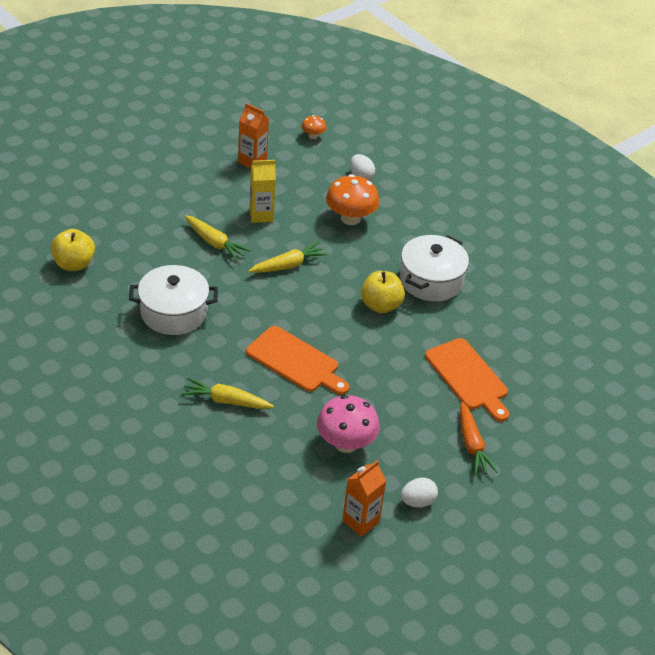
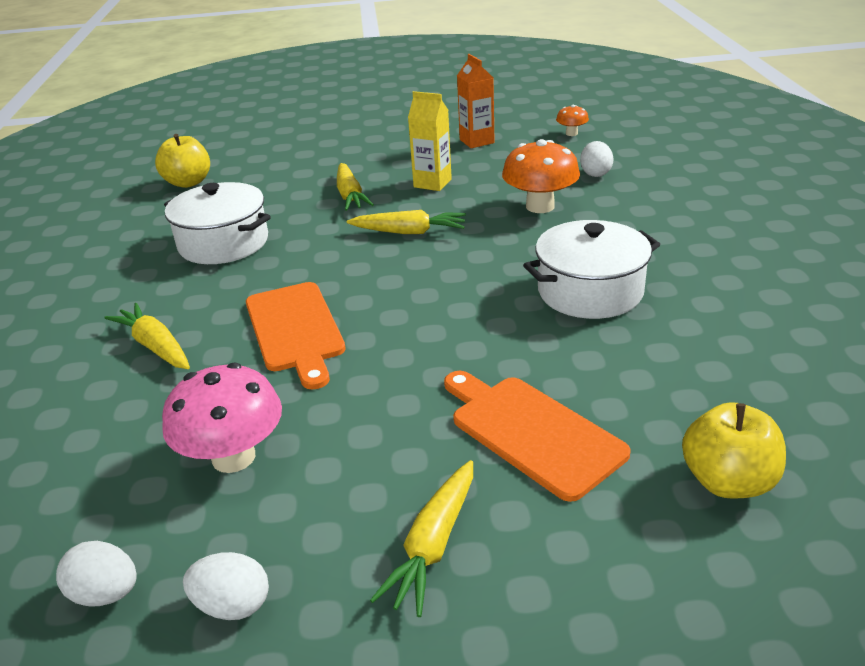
camera: 40 degrees right, 10 degrees down
orange carton [342,460,386,537] -> white egg [56,541,137,606]
yellow apple [361,271,405,313] -> yellow apple moved to [682,402,786,498]
orange cutting board [425,338,509,422] -> orange cutting board turned 135 degrees clockwise [444,371,631,502]
orange carrot [460,402,498,476] -> yellow carrot [370,460,473,617]

